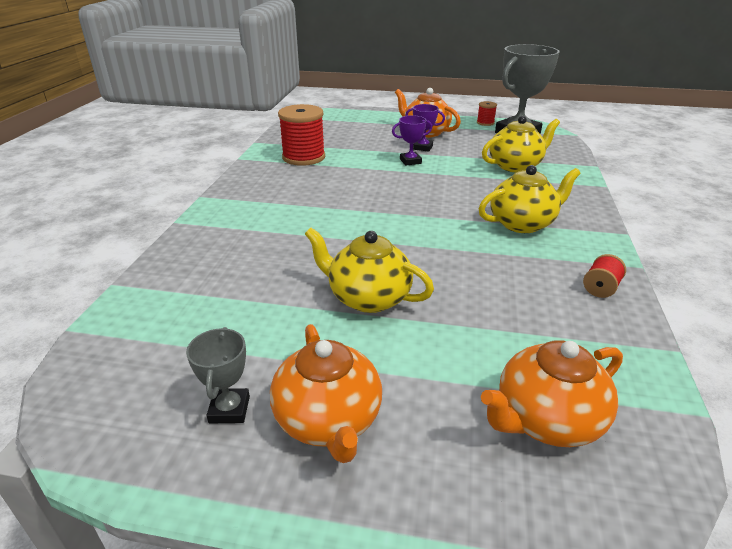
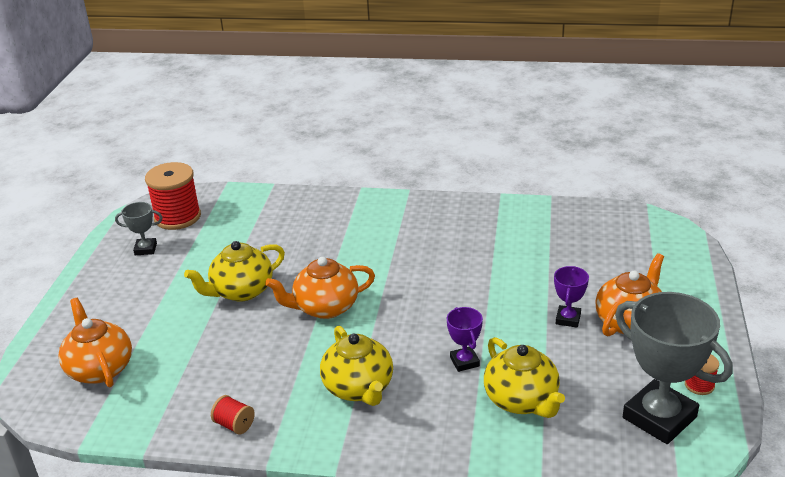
camera: 90 degrees right, 0 degrees up
orange teapot [270,324,382,463] -> orange teapot moved to [265,257,375,319]
red spool [278,104,325,166] -> red spool moved to [145,162,201,230]
yellow teapot [305,228,434,313] -> yellow teapot turned 150 degrees counterclockwise [184,241,285,302]
purple trophy [392,115,432,166] -> purple trophy moved to [447,307,483,372]

